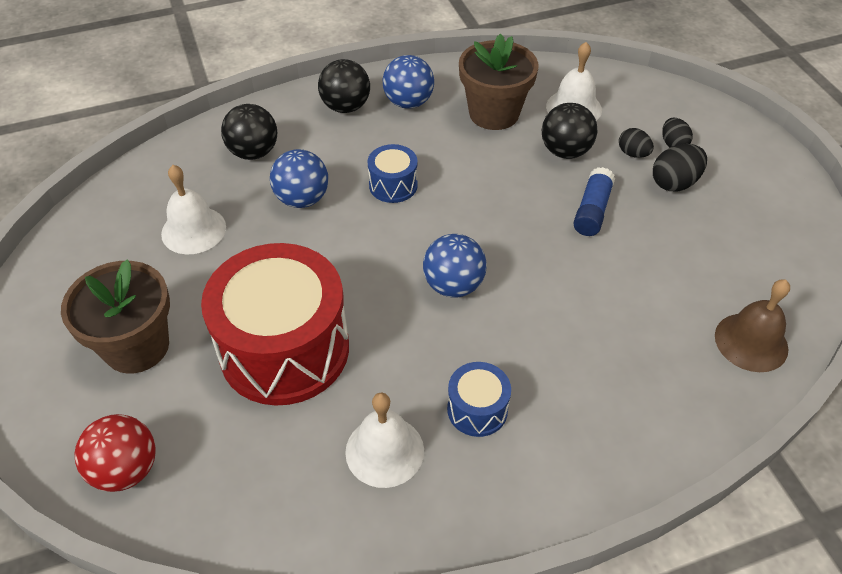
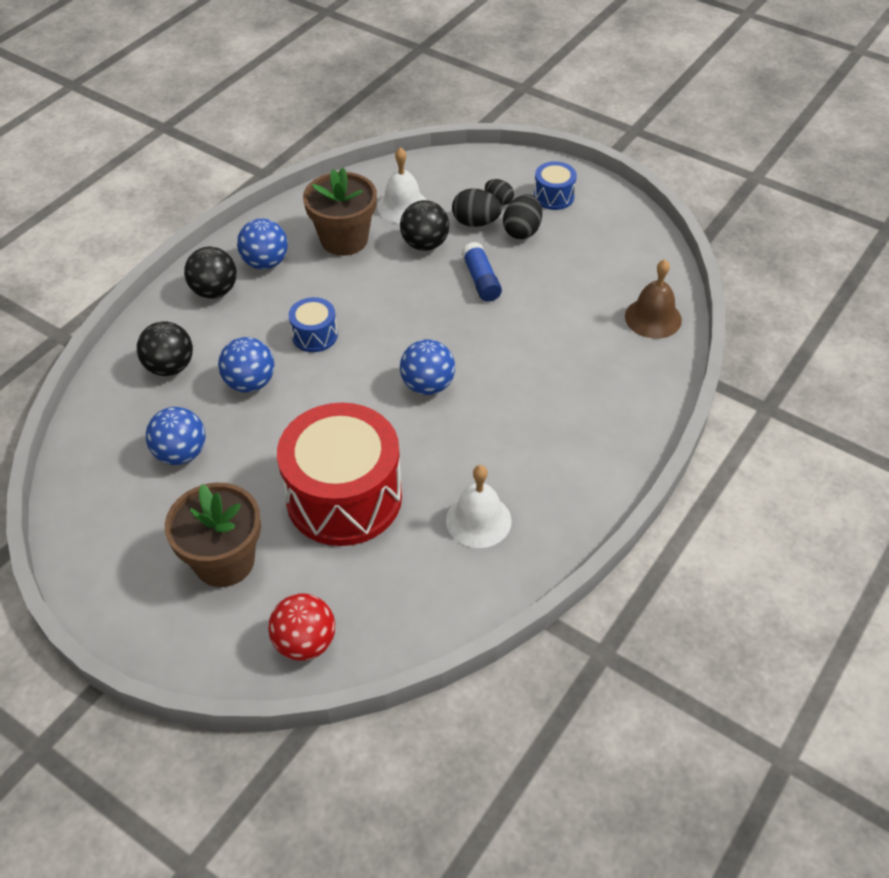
camera: 35 degrees left, 0 degrees up
white bell [161,165,226,254] -> blue ball [145,407,206,465]
blue drum [447,362,511,437] -> blue drum moved to [534,161,577,210]
black egg [619,128,654,158] -> black egg [452,188,502,227], size x1.53

